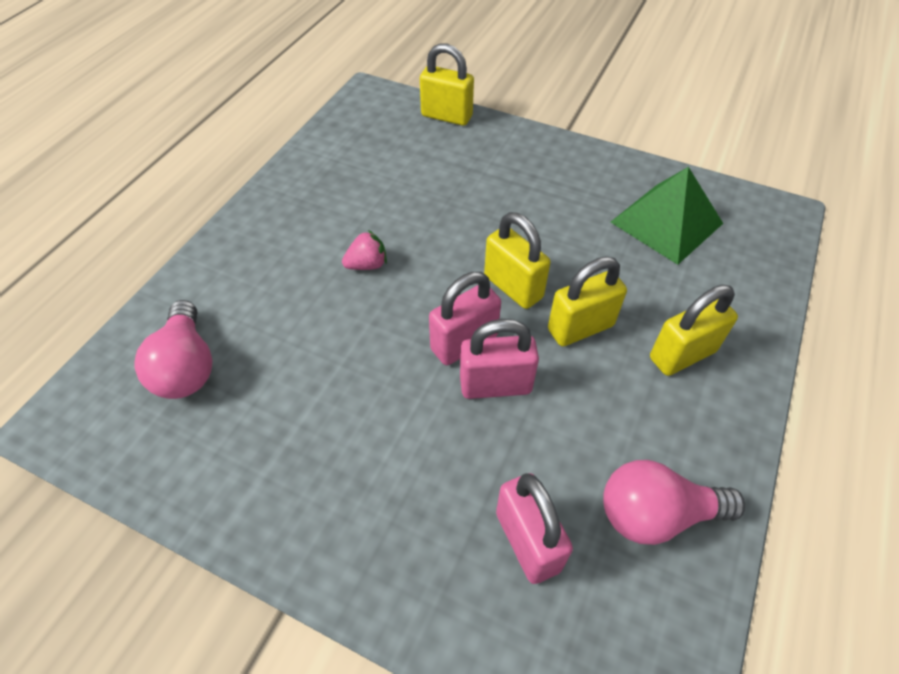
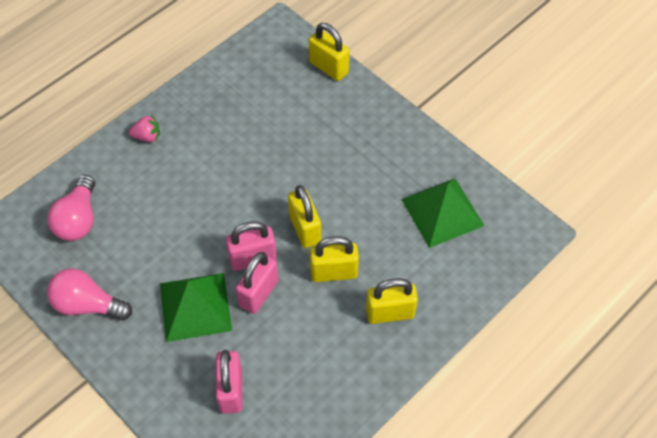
camera: 20 degrees right, 5 degrees up
pink strawberry [342,230,387,270] -> pink strawberry moved to [129,115,160,142]
pink padlock [460,319,539,399] -> pink padlock turned 75 degrees counterclockwise [236,252,279,314]
pink light bulb [603,460,745,545] -> pink light bulb moved to [47,268,132,320]
none -> green pyramid [160,273,232,342]

